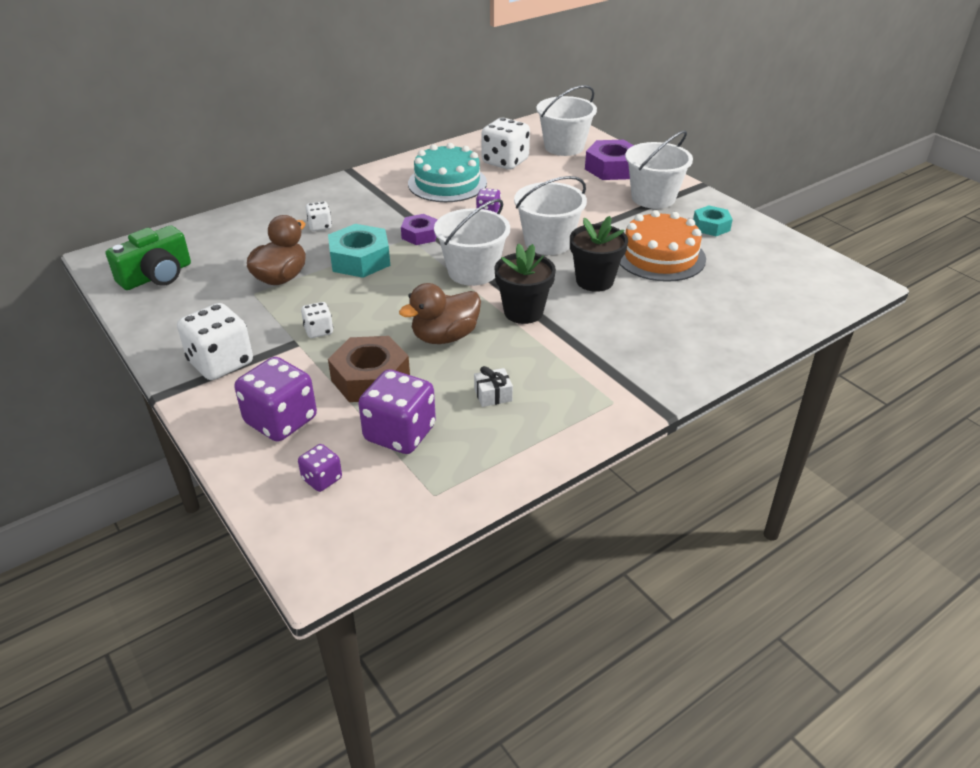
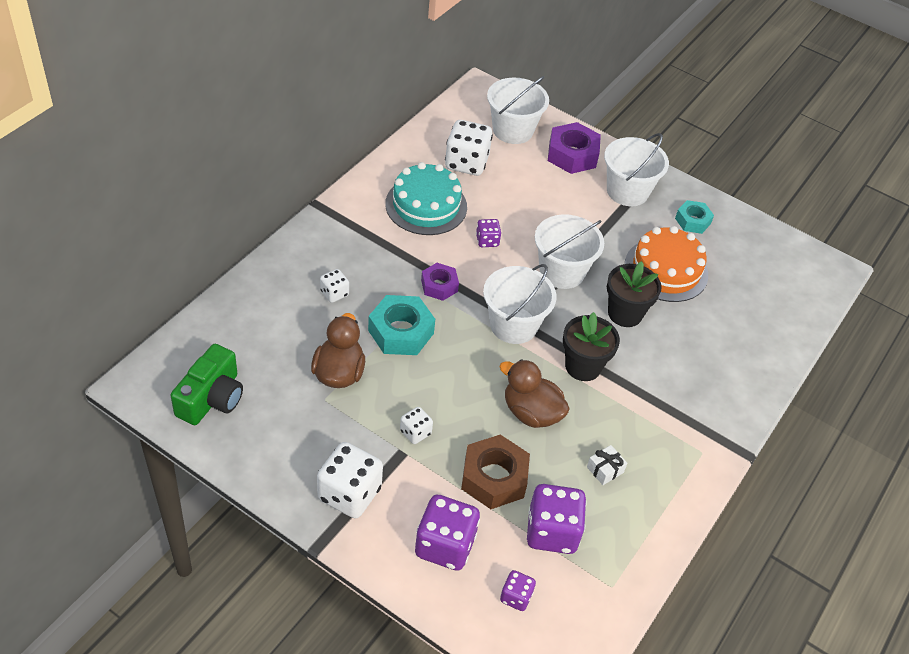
camera: 25 degrees left, 10 degrees up
brown duck [399,283,481,344] -> brown duck turned 90 degrees clockwise [499,359,570,428]

